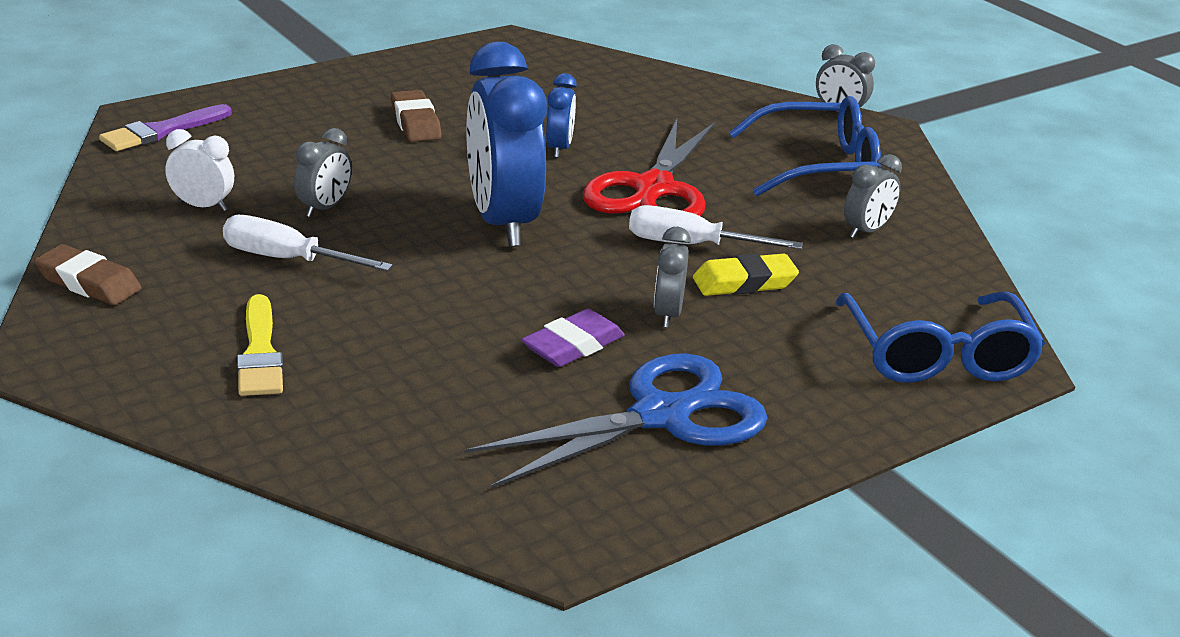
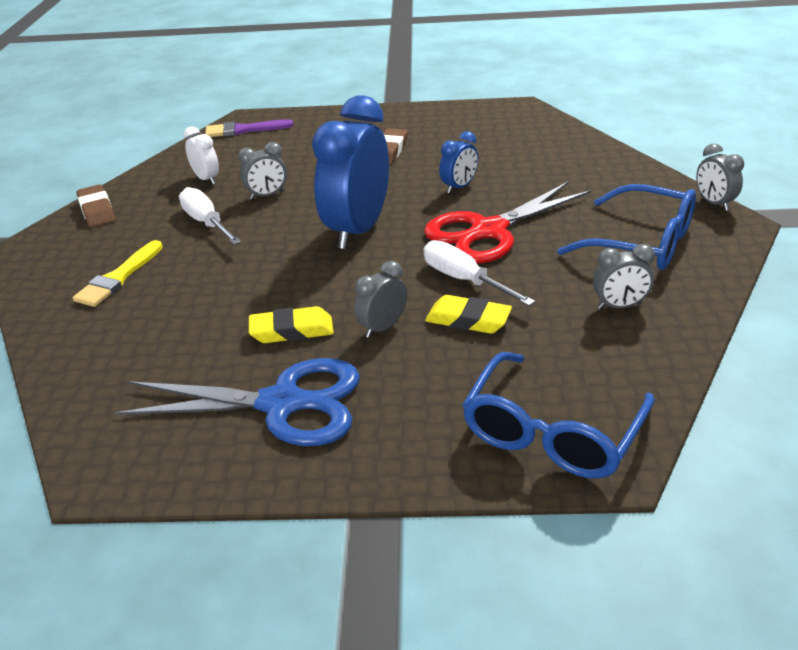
camera: 40 degrees right, 5 degrees up
purple eraser [521,309,625,367] -> yellow eraser [249,306,334,343]

